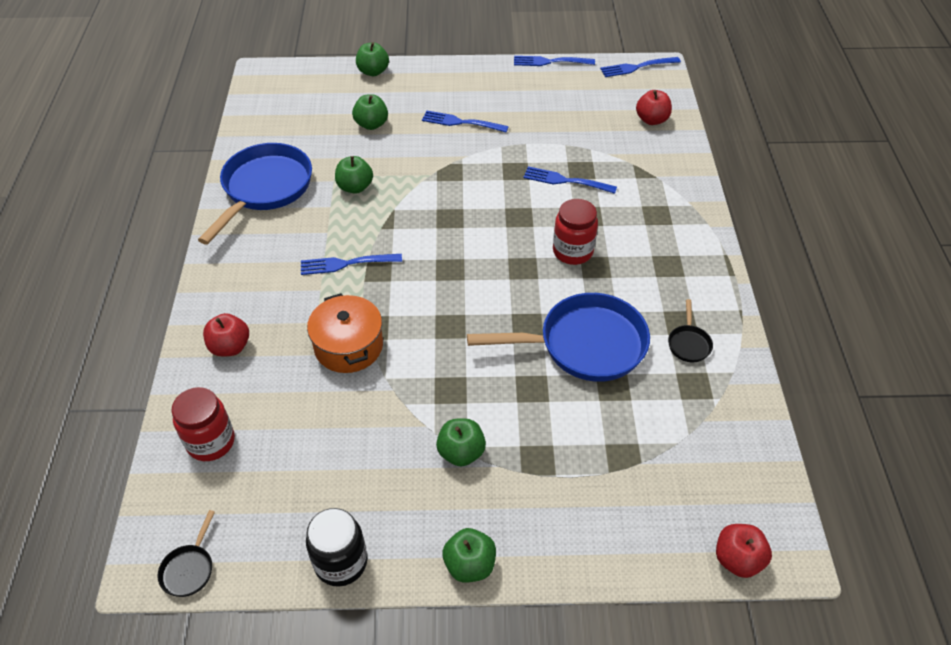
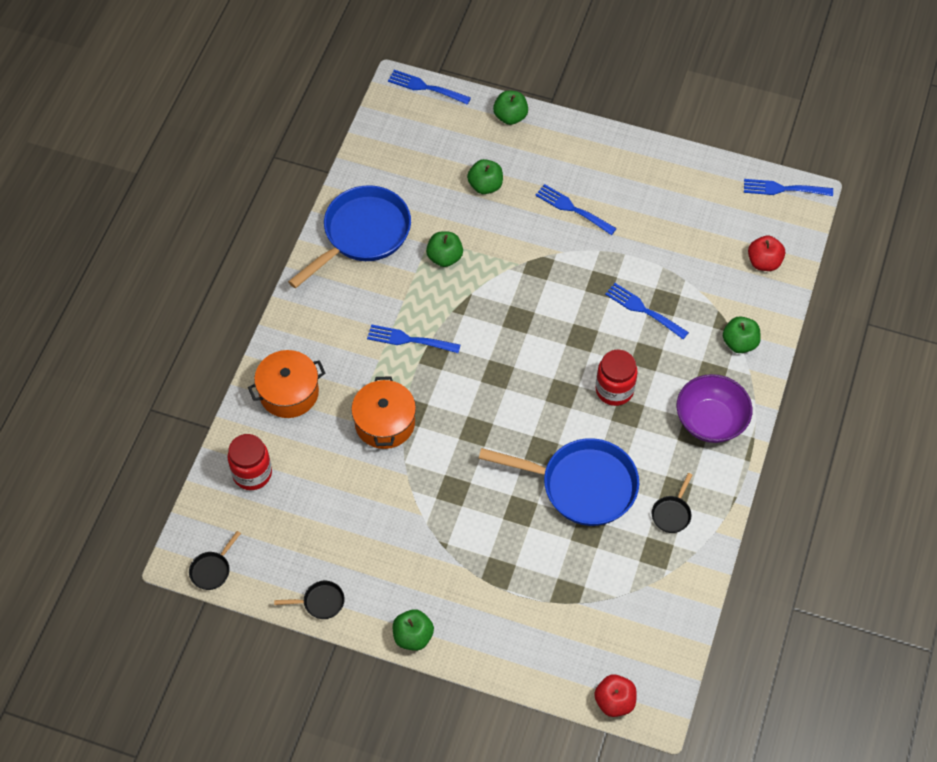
camera: 20 degrees right, 10 degrees up
red apple [203,313,249,357] -> orange pot [248,350,325,418]
black jar [306,508,367,587] -> black pan [274,581,345,619]
green apple [436,418,486,467] -> green apple moved to [723,317,761,353]
blue fork [514,56,595,66] -> blue fork moved to [388,70,471,105]
none -> purple bowl [676,374,753,443]

